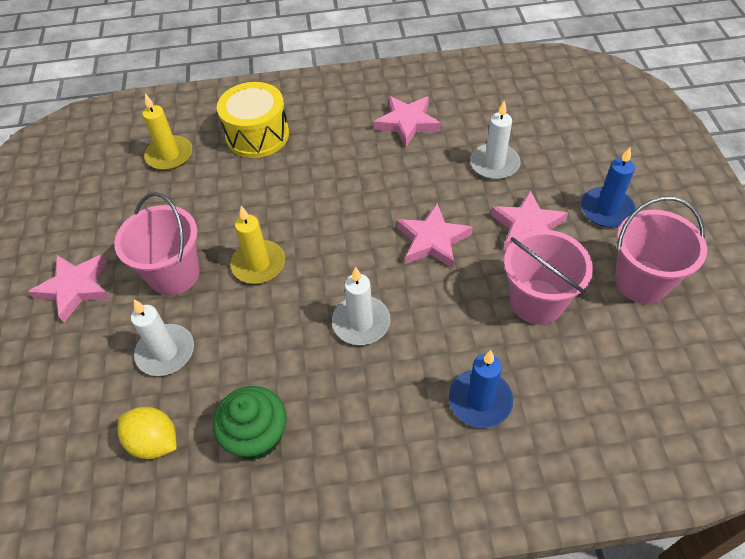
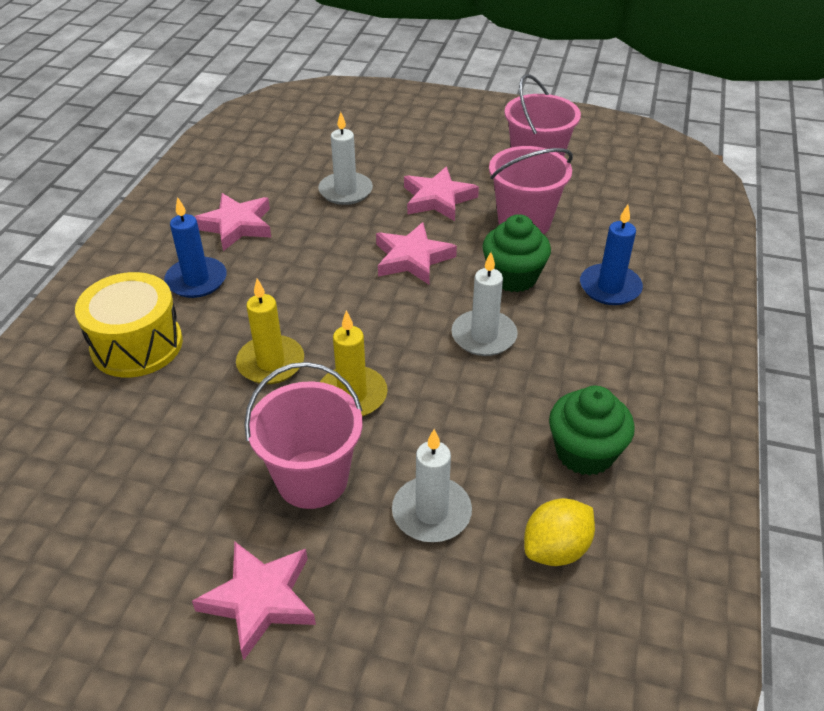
camera: 70 degrees left, 10 degrees down
yellow candle [142,94,192,170] -> yellow candle moved to [236,279,304,384]
blue candle [581,147,636,227] -> blue candle moved to [164,197,227,298]
none -> green cupcake [482,214,551,292]

